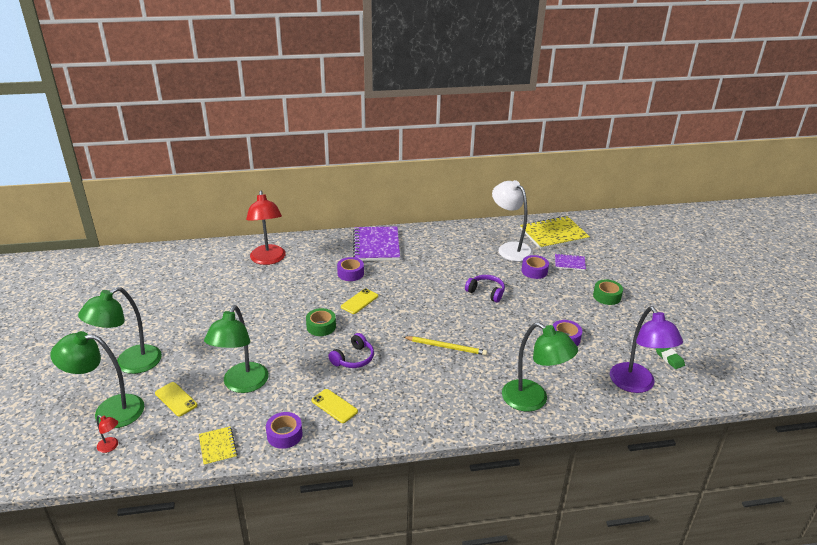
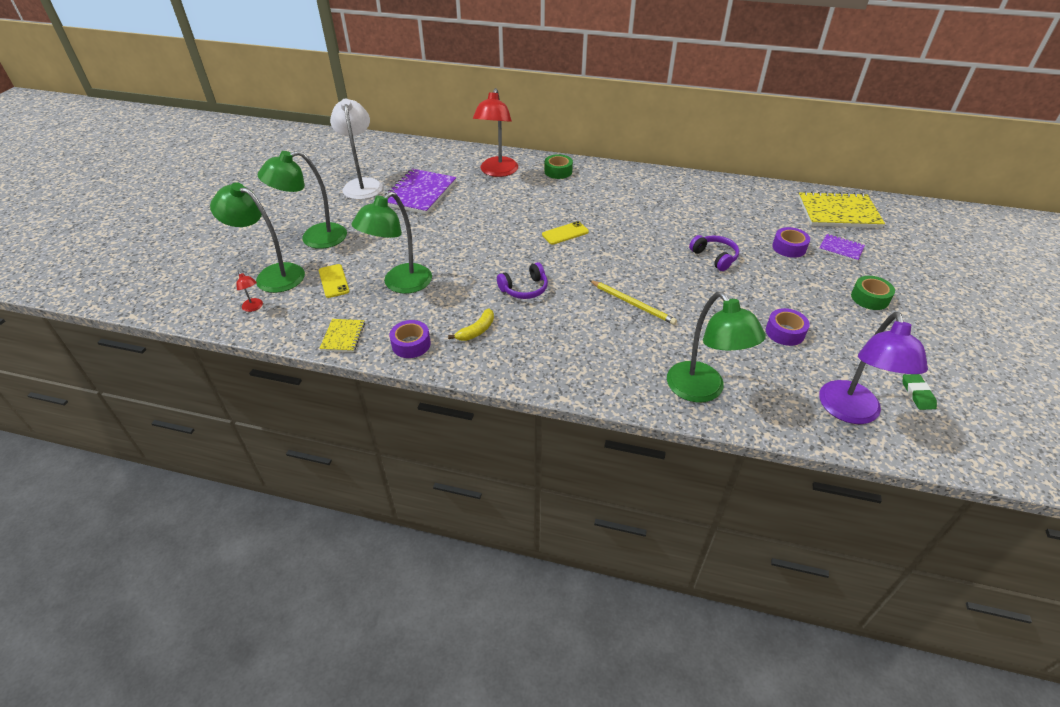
camera: 25 degrees right, 10 degrees up
green tape [306,308,336,336] -> green tape moved to [544,154,573,179]
yellow phone [312,389,358,423] -> yellow banana [448,309,494,341]
purple tape [337,257,364,281] -> none
purple notebook [353,227,400,261] -> purple notebook moved to [384,169,457,214]
white lamp [492,180,533,262] -> white lamp moved to [330,99,383,200]

